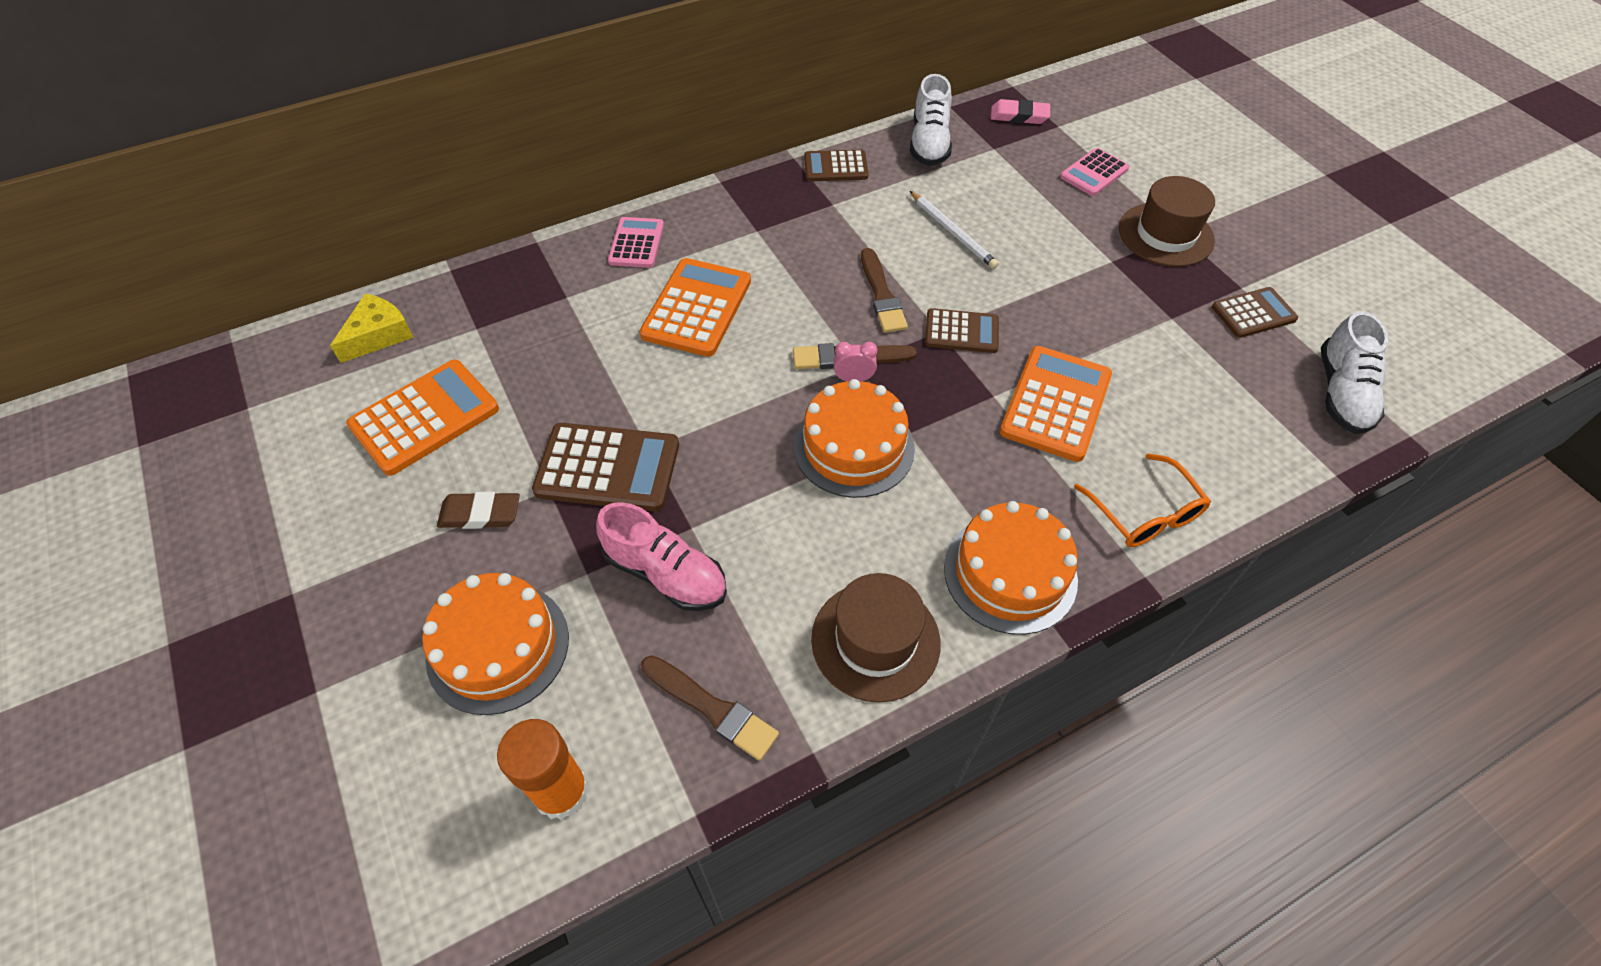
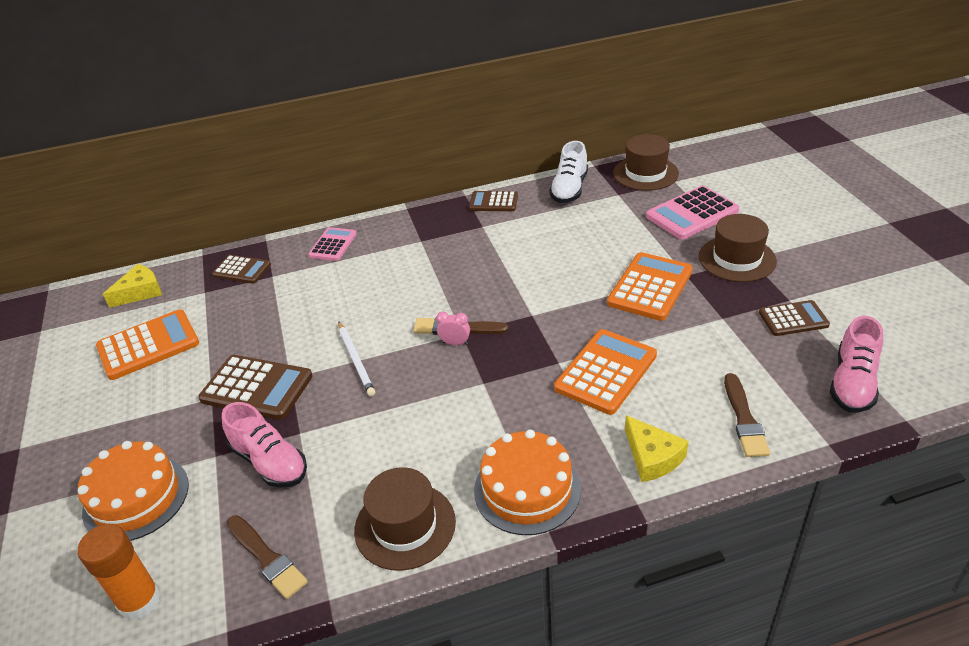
camera: 15 degrees right, 15 degrees down
brown eraser [437,492,520,529] -> none
orange calculator [640,258,751,357] -> orange calculator moved to [607,252,693,321]
orange cake [794,379,915,498] -> none
brown brush [861,248,908,333] -> brown brush moved to [724,373,770,457]
white pencil [910,191,999,269] -> white pencil moved to [338,321,375,396]
brown calculator [925,308,999,353] -> brown calculator moved to [212,255,271,284]
pink eraser [991,99,1050,124] -> brown hat [613,134,679,191]
pink calculator [1060,148,1129,196] -> pink calculator [646,186,739,240], size x1.62
orange glasses [1074,453,1211,547] -> yellow cheese [625,415,689,482]
white shoe [1321,311,1388,434] -> pink shoe [830,316,883,413]

